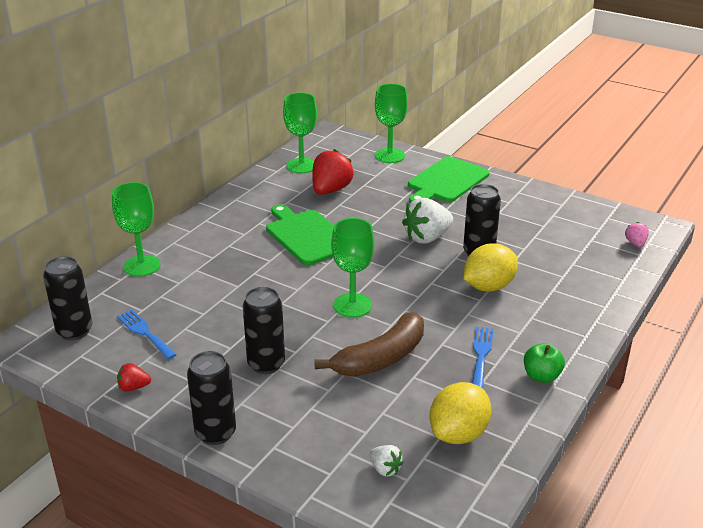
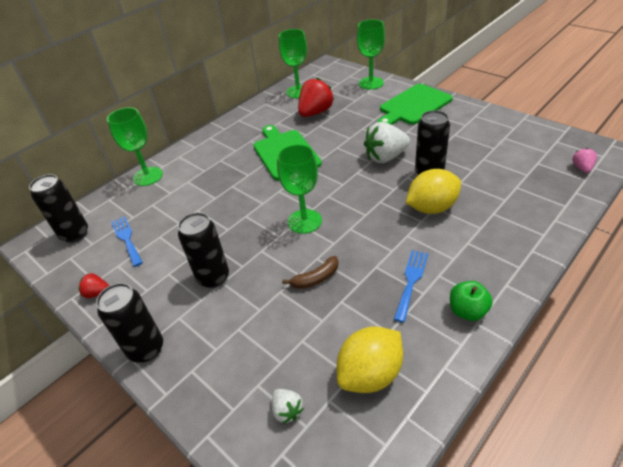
camera: 15 degrees right, 10 degrees up
brown banana [314,312,424,377] -> brown banana [282,256,339,289], size x0.51

